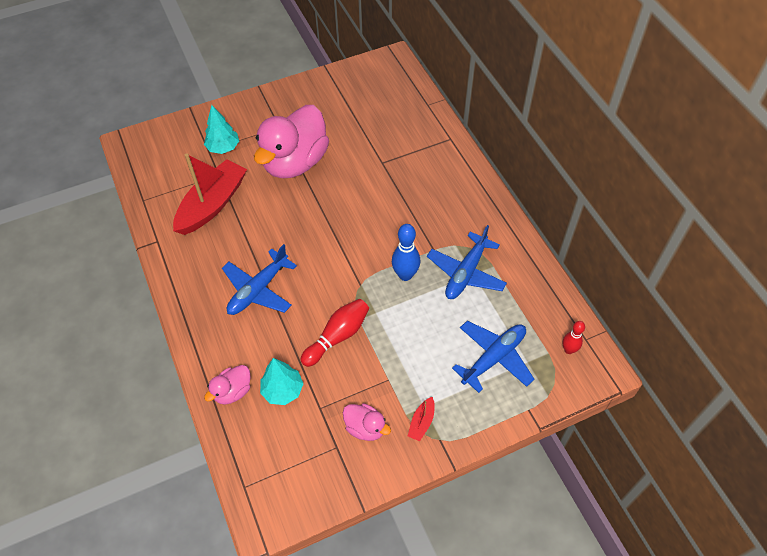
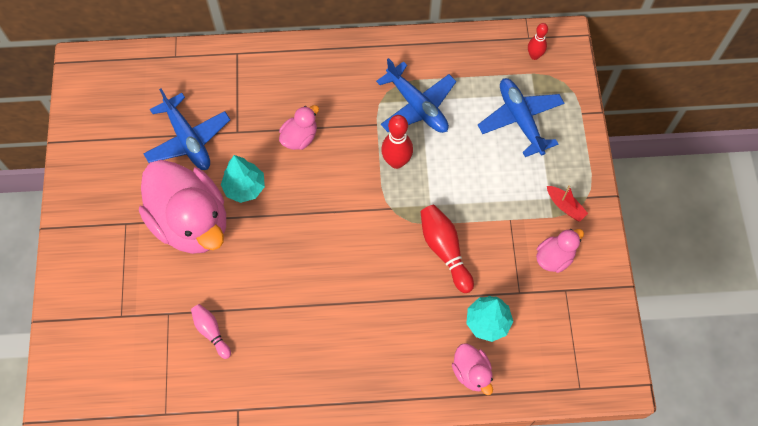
camera: 70 degrees left, 10 degrees up
red boat [173,153,247,235] -> pink bowling pin [191,304,231,359]
turquoise tree [204,105,239,154] -> turquoise tree moved to [221,155,265,203]
blue plane [222,244,297,315] -> blue plane moved to [144,88,230,170]
blue bowling pin [392,224,420,281] -> red bowling pin [381,115,413,169]
none -> pink duck [279,105,319,150]

